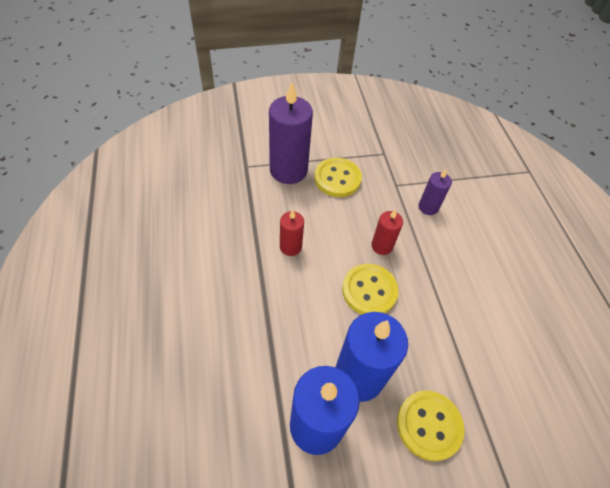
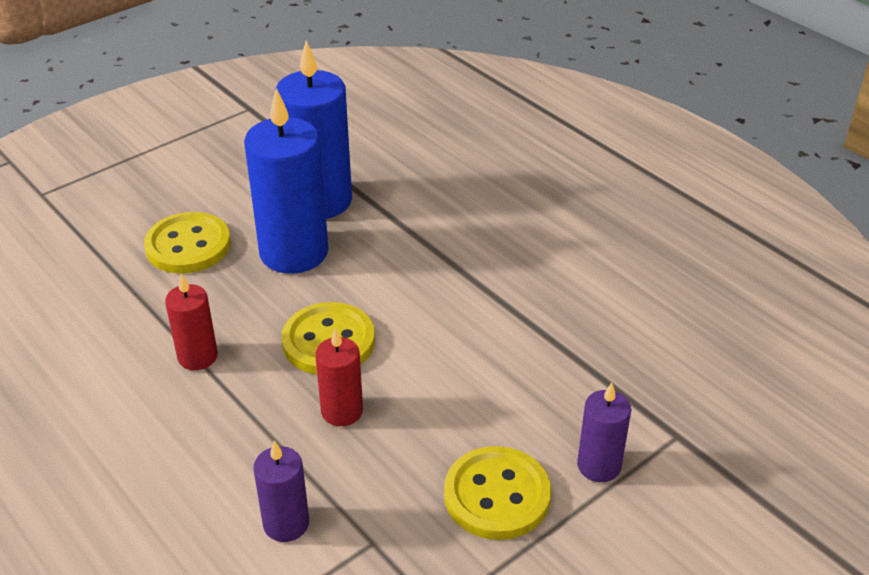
camera: 155 degrees right, 15 degrees down
purple candle [269,82,313,184] -> purple candle [577,383,631,482], size x0.52
red candle [280,210,304,256] -> red candle moved to [165,274,218,370]

